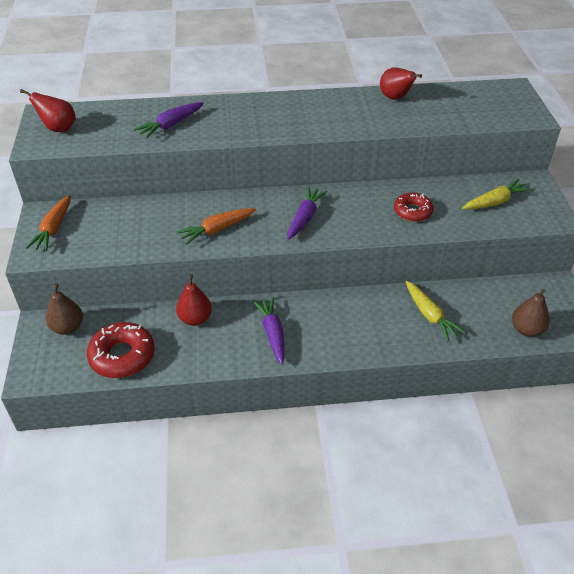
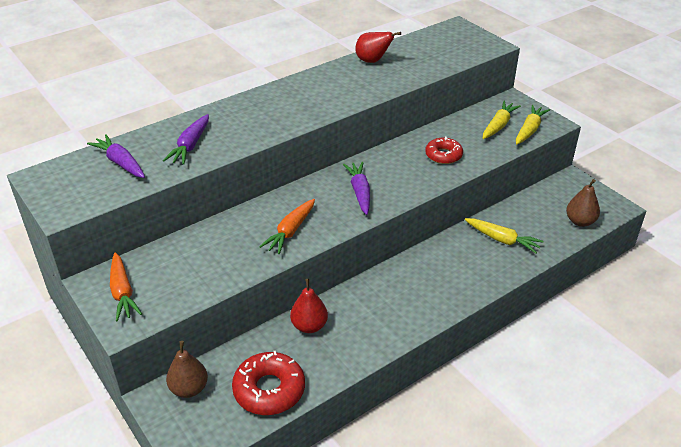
camera: 30 degrees left, 5 degrees down
red pear [20,89,76,132] -> none
purple carrot [253,297,284,365] -> purple carrot moved to [87,134,145,178]
none -> yellow carrot [516,105,550,145]

